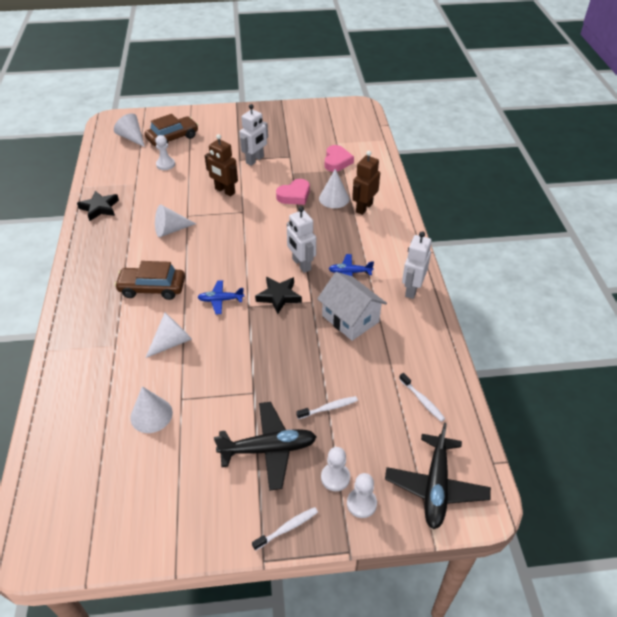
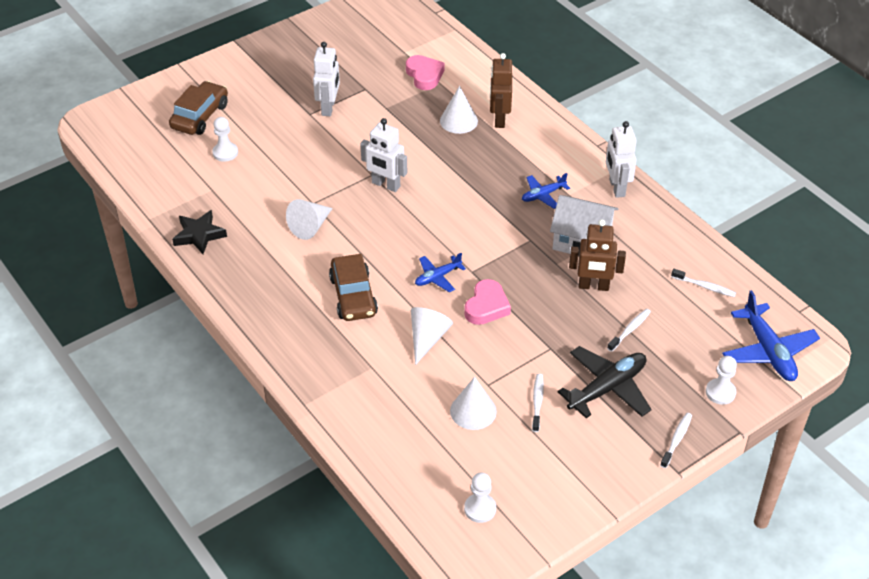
camera: 30 degrees left, 0 degrees up
white cone [114,113,145,147] -> none
brown car [114,261,185,300] -> brown car turned 75 degrees counterclockwise [329,254,378,321]
brown robot [205,134,238,197] -> brown robot moved to [569,219,626,291]
black star [255,277,302,314] -> none
pink heart [276,179,310,205] -> pink heart moved to [464,279,511,325]
white robot [287,206,316,273] -> white robot moved to [360,118,407,192]
white pawn [321,447,350,491] -> white pawn moved to [464,473,496,523]
black plane [385,423,491,529] -> blue plane [722,290,820,381]
none -> white toothbrush [532,374,544,432]

